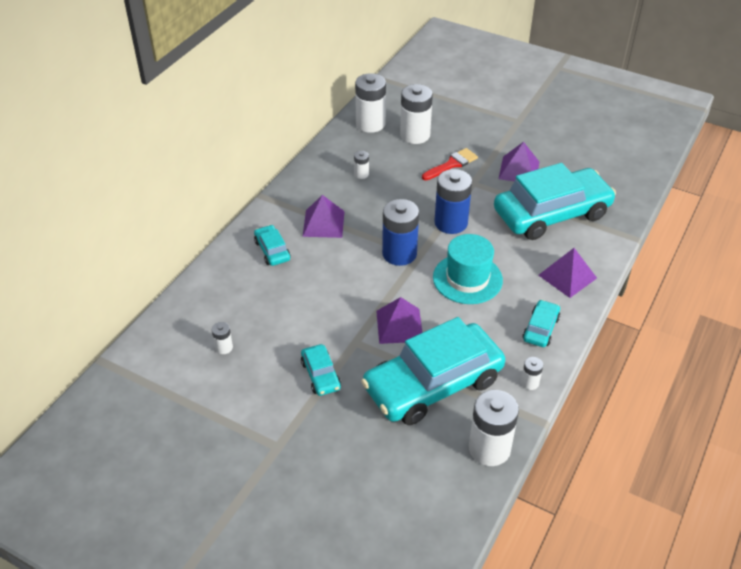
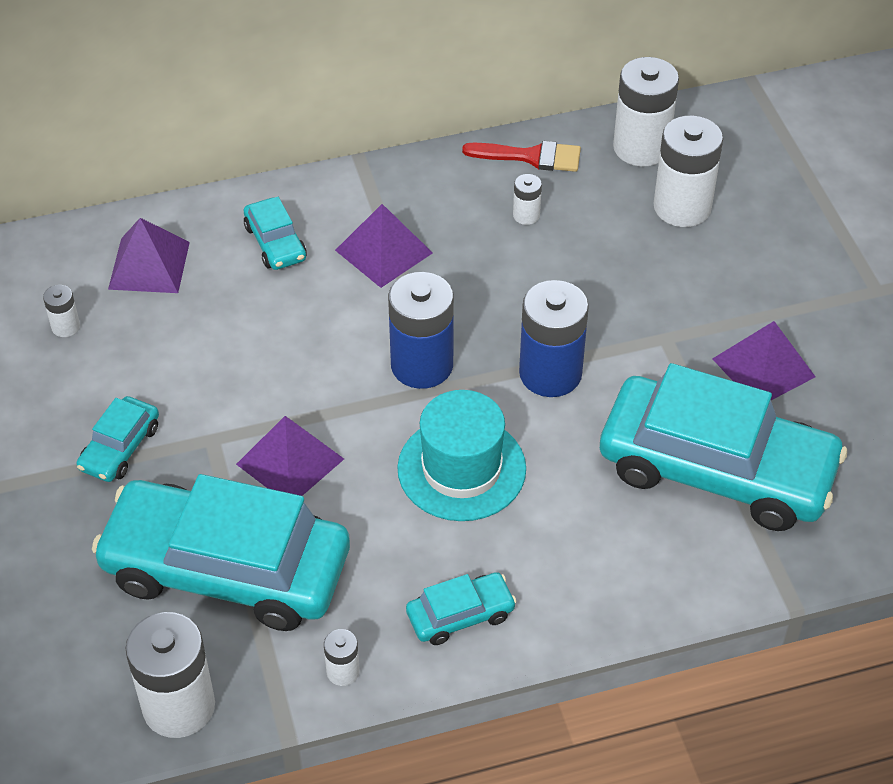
camera: 45 degrees right, 5 degrees up
turquoise car [254,225,291,266] -> turquoise car turned 135 degrees clockwise [244,197,307,270]
red brush [422,148,478,180] -> red brush moved to [462,141,581,172]
purple pyramid [538,248,597,298] -> purple pyramid moved to [108,218,190,293]

